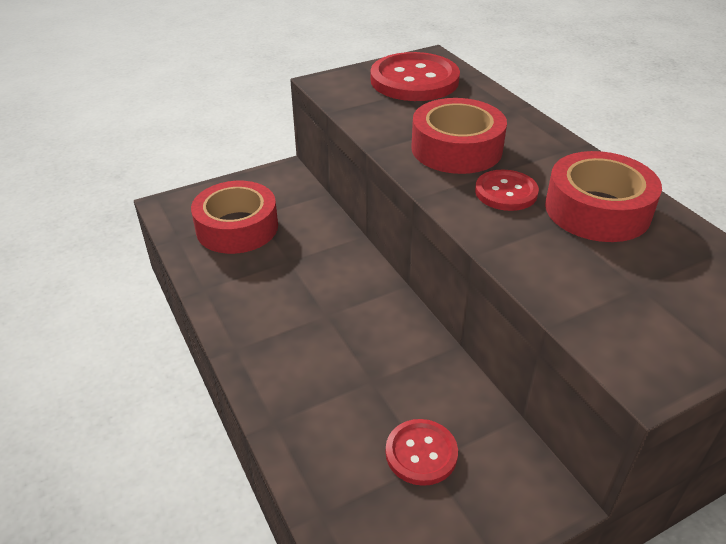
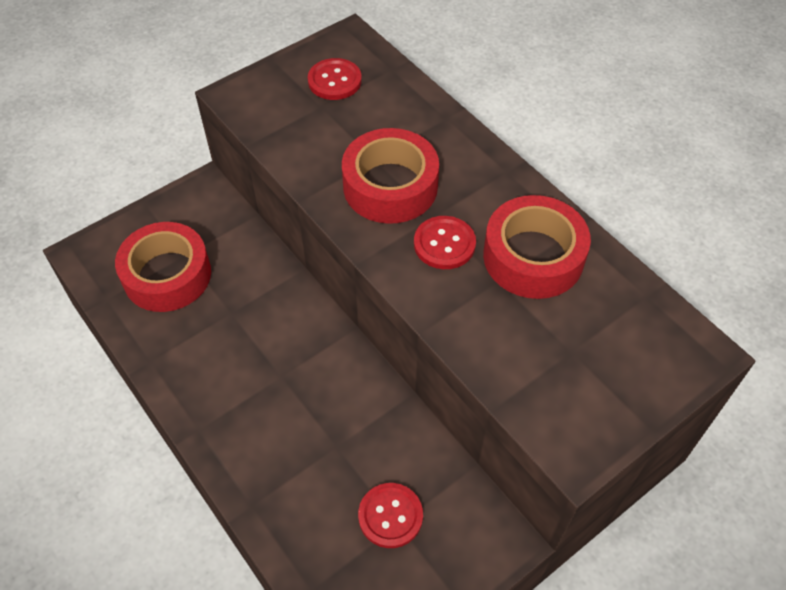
camera: 10 degrees left, 15 degrees up
red button [371,52,460,101] -> red button [308,58,362,100], size x0.55

